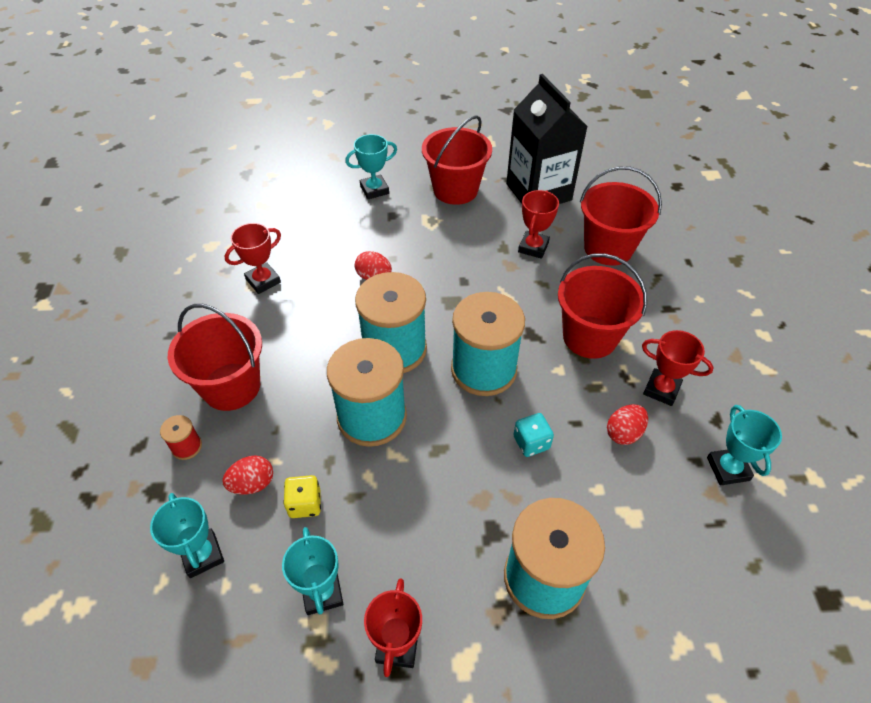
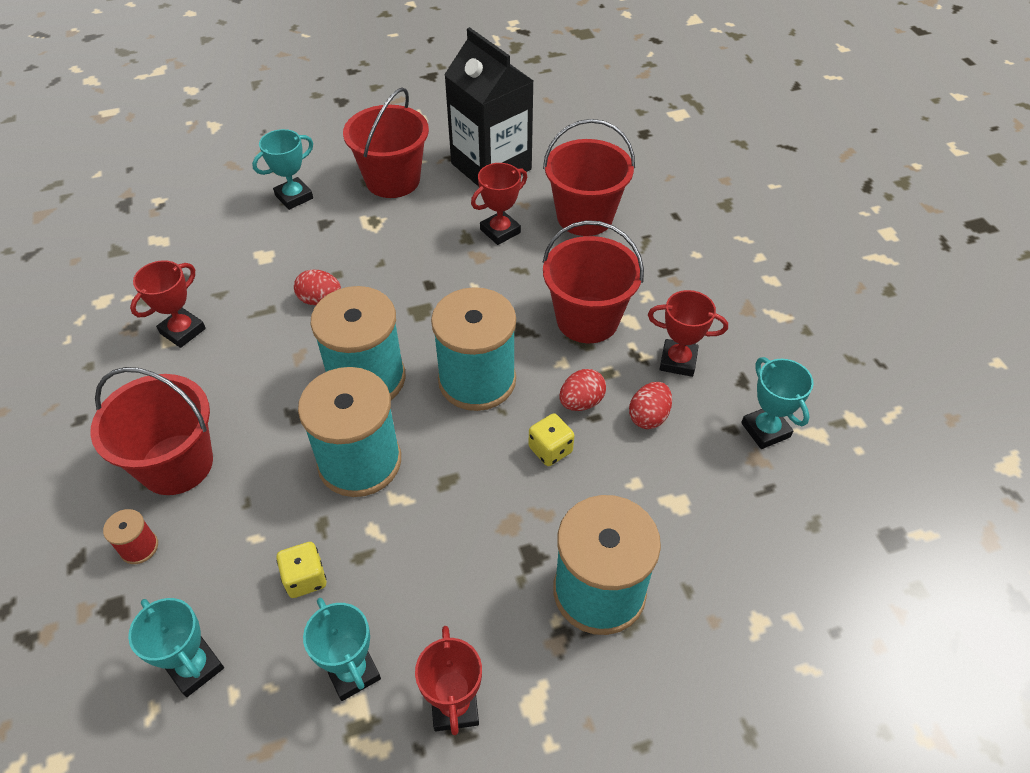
camera: 15 degrees left, 0 degrees up
red egg [222,455,273,495] -> red egg moved to [559,369,606,411]
turquoise dice [513,413,554,457] -> yellow dice [528,413,574,466]
red trophy [518,190,559,259] -> red trophy turned 45 degrees clockwise [471,163,527,245]

